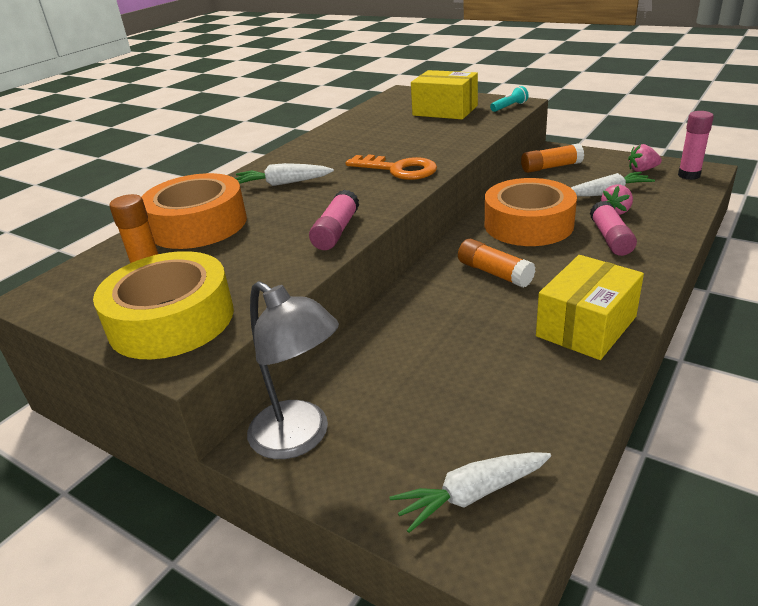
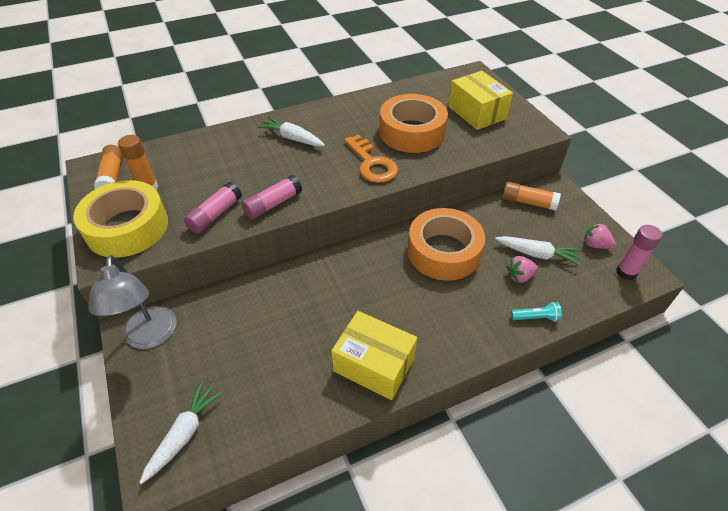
camera: 30 degrees right, 15 degrees up
orange tape [141,173,247,249] -> orange tape moved to [379,94,448,153]
white carrot [389,452,551,533] -> white carrot turned 105 degrees clockwise [139,381,224,484]
orange glue stick [458,239,535,288] -> orange glue stick moved to [94,145,123,189]
turquoise flashlight [490,86,529,112] -> turquoise flashlight moved to [511,302,562,322]
yellow box [536,255,644,360] -> yellow box turned 45 degrees clockwise [331,311,417,400]
pink glue stick [590,201,637,256] -> pink glue stick moved to [184,182,242,234]

